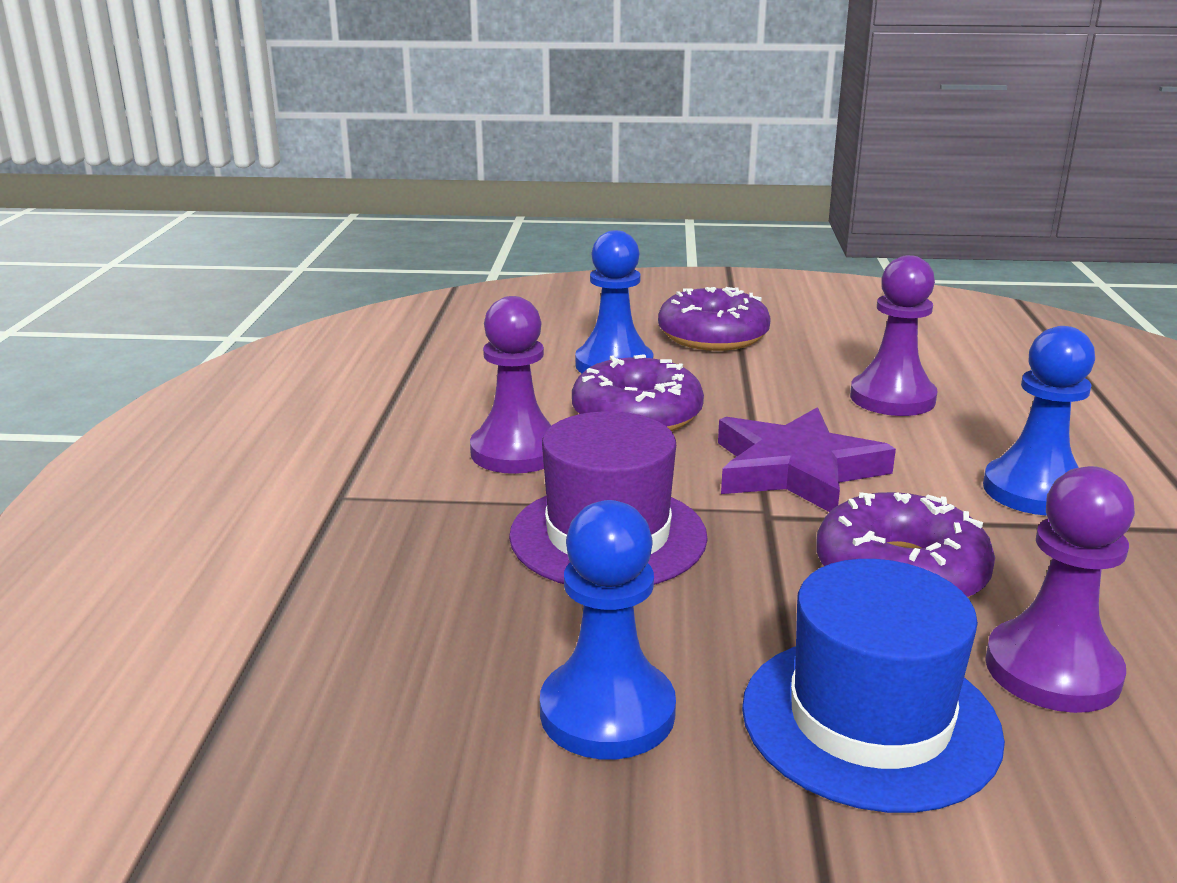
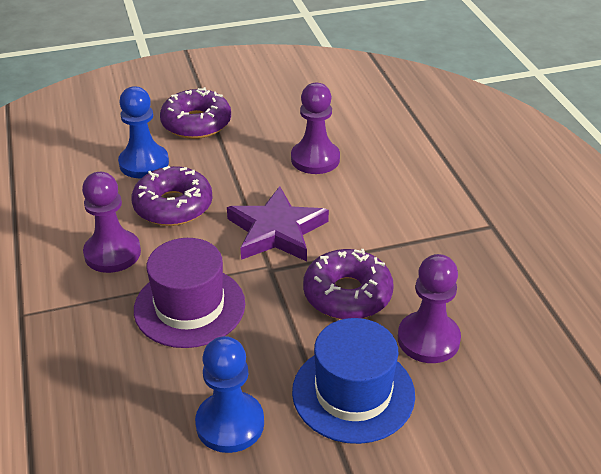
camera: 20 degrees left, 15 degrees up
blue pawn [983,326,1095,516] -> none

